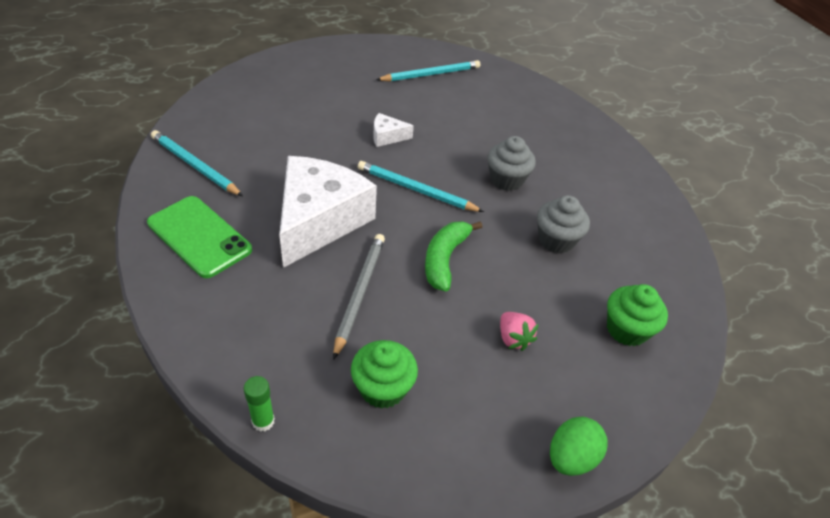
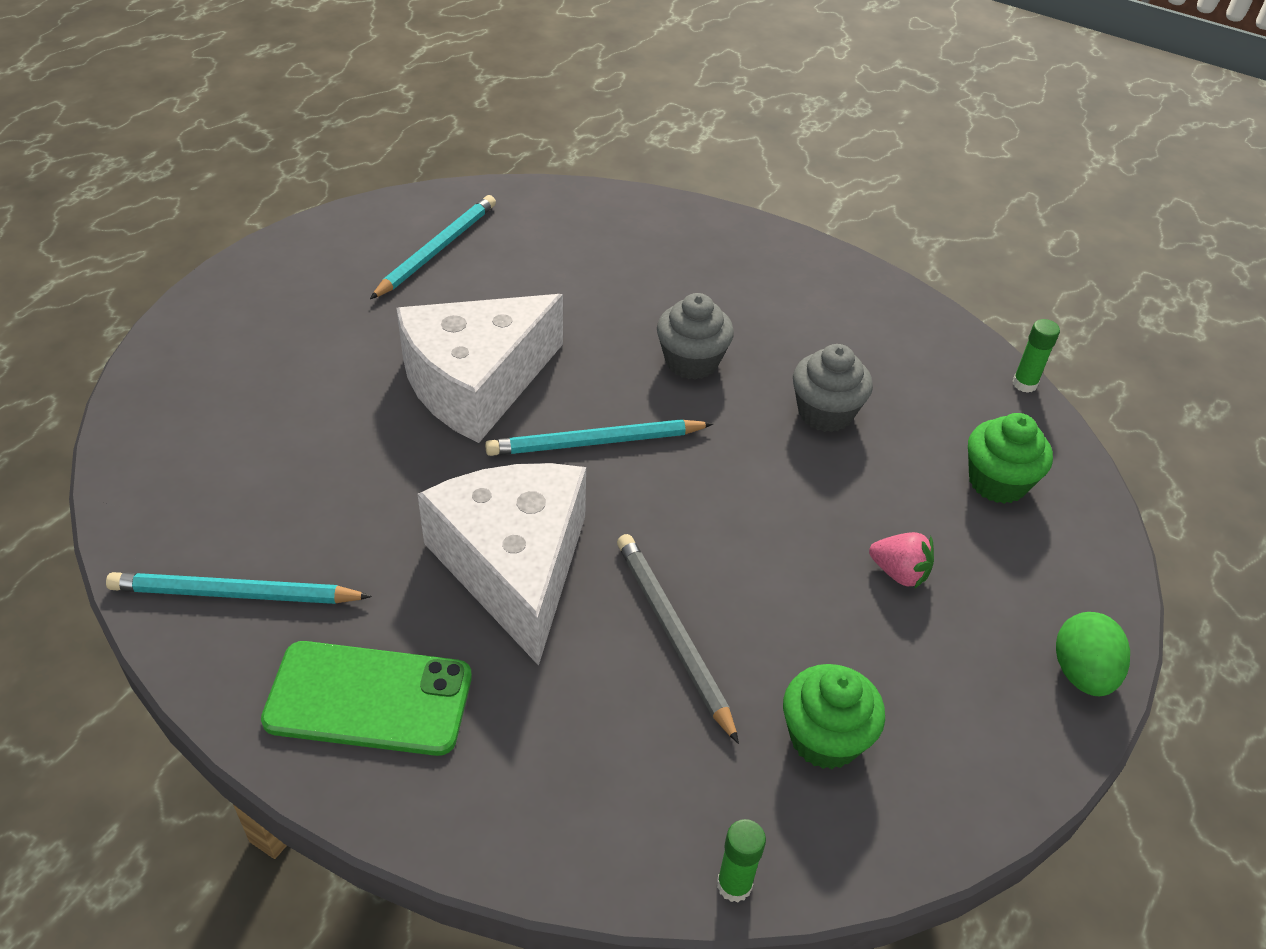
camera: 35 degrees left, 0 degrees up
white cheese [373,113,414,147] -> white cheese [396,294,563,443], size x2.41
green banana [425,221,482,292] -> none
none -> green glue stick [1013,319,1060,393]

